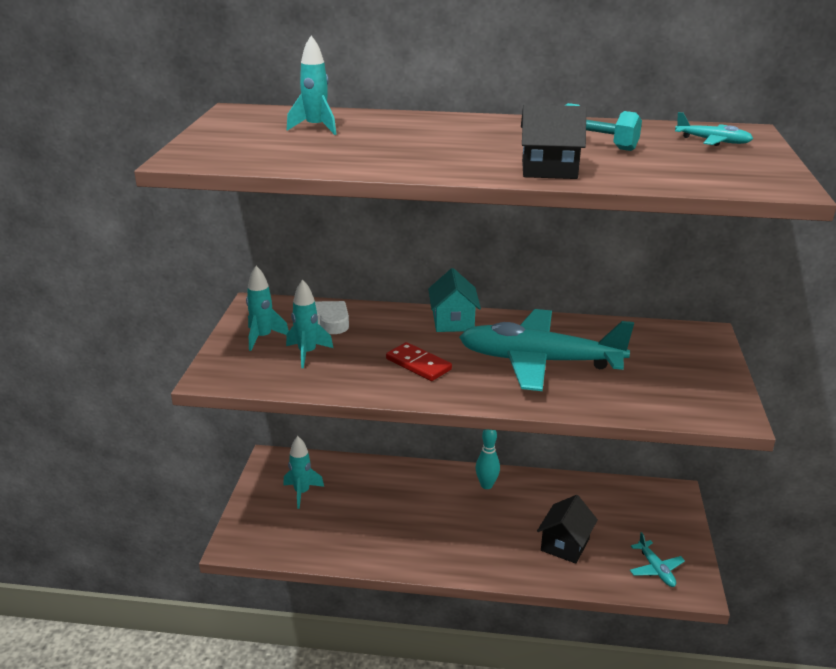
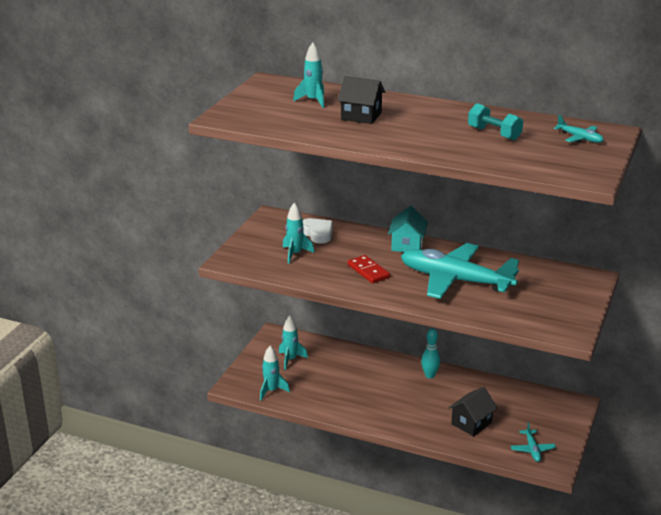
camera: 15 degrees right, 0 degrees up
turquoise rocket [246,266,289,351] -> turquoise rocket moved to [260,346,290,401]
black house [521,104,586,179] -> black house moved to [338,76,385,124]

